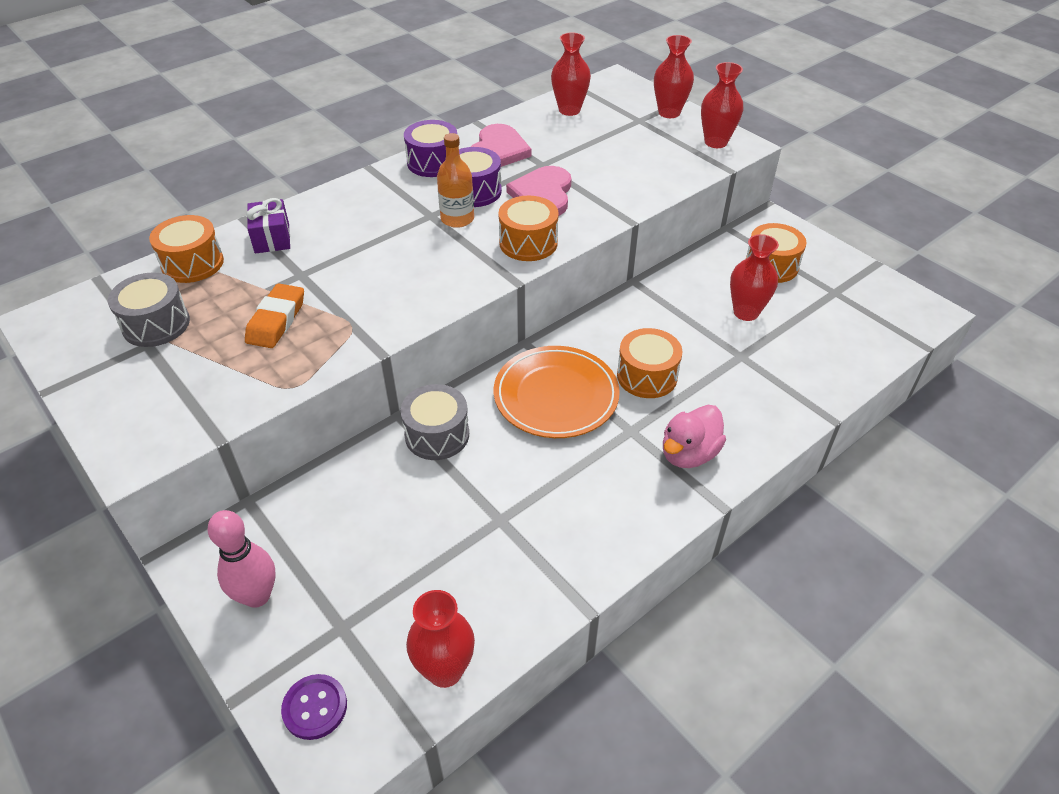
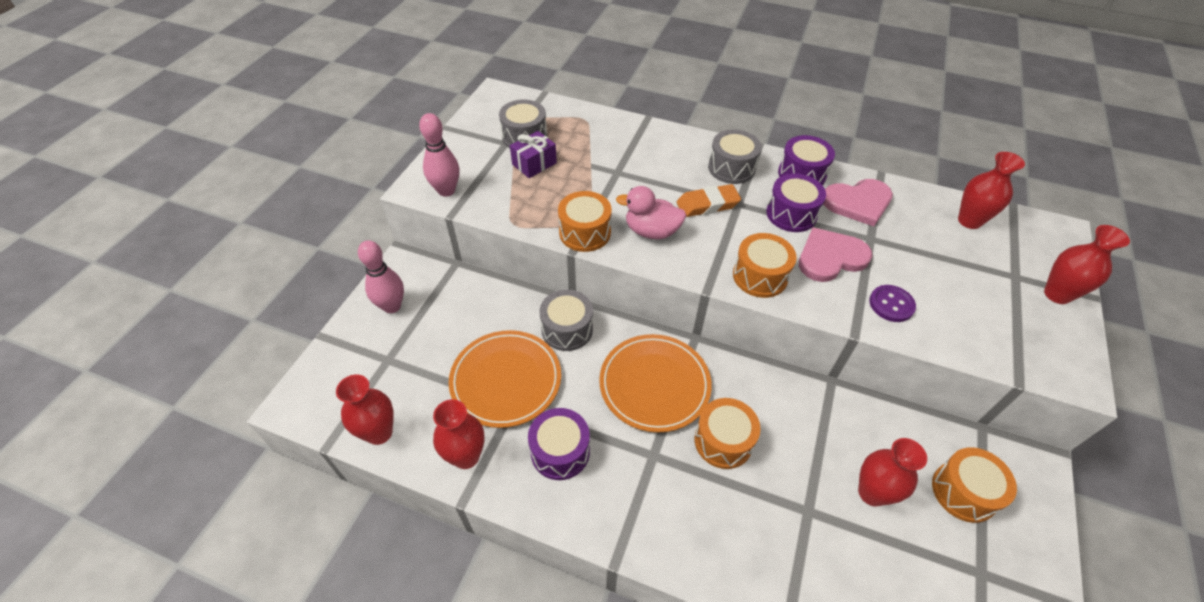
camera: 60 degrees right, 5 degrees up
orange drum [149,215,224,283] -> orange drum moved to [558,191,612,252]
orange eraser [245,284,304,348] -> orange eraser moved to [677,184,741,217]
purple gift [246,198,290,254] -> purple gift moved to [510,131,557,178]
purple button [281,674,347,740] -> purple button moved to [869,285,916,322]
orange bottle [437,133,474,228] -> none
pink duck [663,405,726,468] -> pink duck moved to [616,186,686,239]
red vase [701,62,744,148] -> red vase moved to [433,399,485,469]
none -> pink bowling pin [419,113,459,197]
none -> orange plate [449,330,561,428]
none -> purple drum [528,408,590,480]
none -> grey drum [708,129,762,184]

